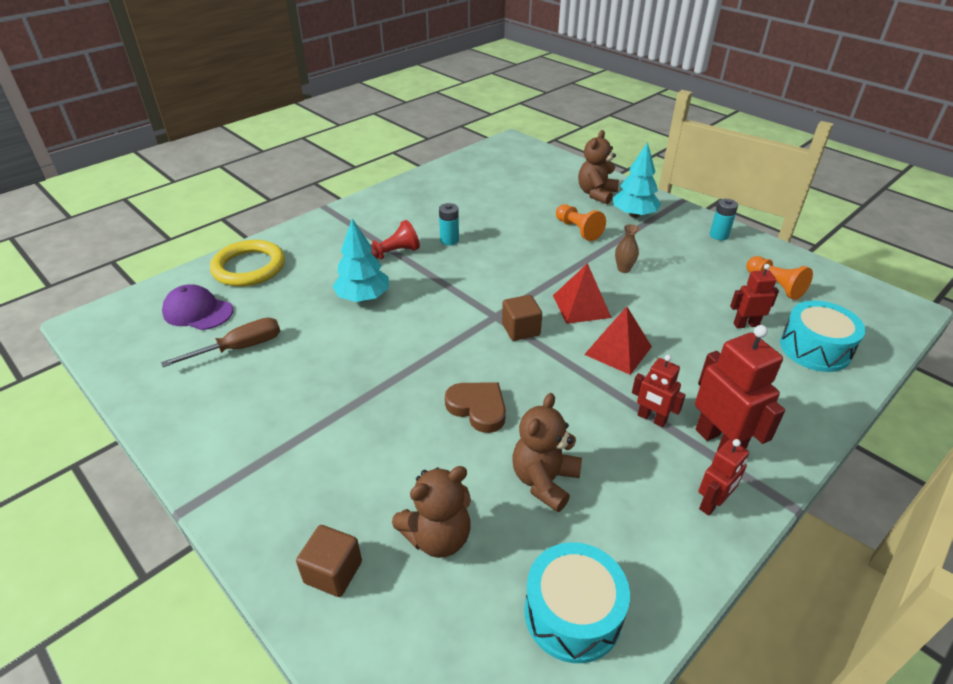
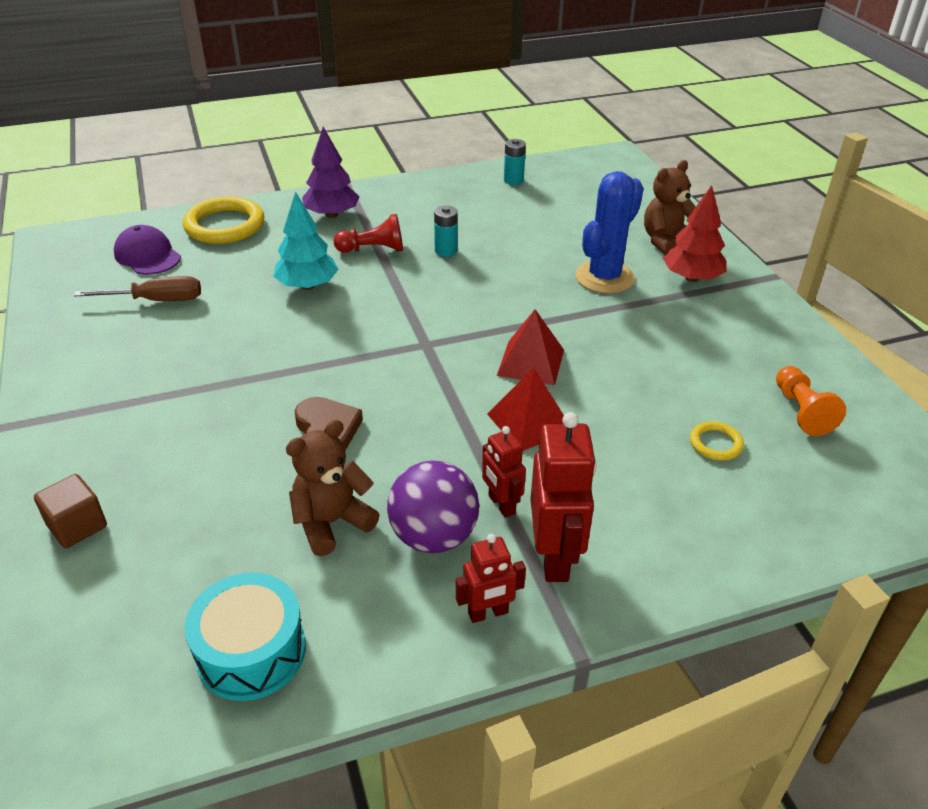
camera: 25 degrees right, 0 degrees up
brown teddy bear [392,466,471,558] -> none
brown cube [502,295,542,341] -> none
orange pawn [556,204,606,241] -> blue cactus [575,171,644,294]
turquoise tree [613,142,661,218] -> red tree [663,185,727,282]
brown vase [615,224,639,273] -> none
turquoise battery [710,199,738,240] -> turquoise battery moved to [504,139,526,185]
red robot [730,264,779,328] -> yellow ring [690,421,744,461]
turquoise drum [780,301,865,372] -> none
none -> purple tree [302,127,360,218]
none -> purple ball [387,461,479,553]

